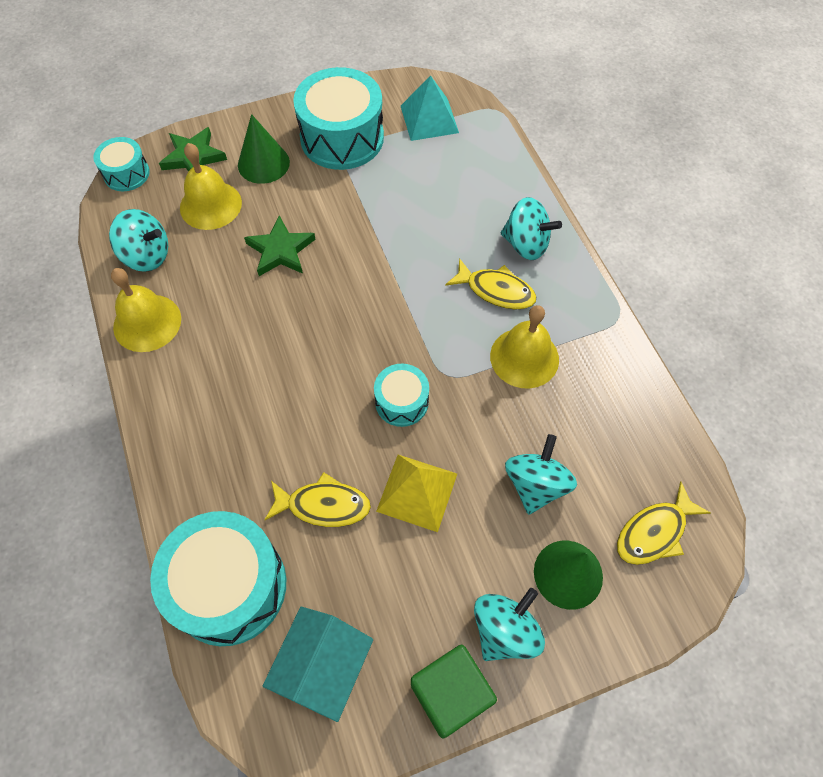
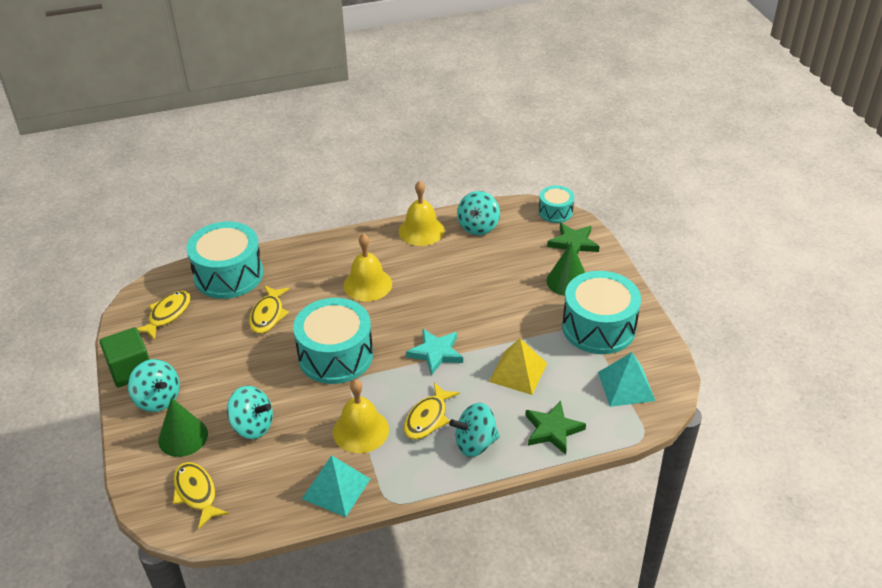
camera: 95 degrees right, 20 degrees down
yellow bell [180,143,242,230] -> yellow bell moved to [343,234,392,301]
green star [244,215,316,276] -> green star moved to [525,401,586,454]
turquoise house [263,607,373,722] -> yellow fish [137,290,191,340]
turquoise drum [374,364,429,427] -> turquoise drum [293,298,373,384], size x1.90
yellow pyramid [376,455,457,532] -> yellow pyramid moved to [489,338,547,395]
turquoise spinning top [501,197,562,260] -> turquoise spinning top turned 45 degrees clockwise [449,403,500,457]
none -> turquoise pyramid [302,455,370,517]
none -> turquoise star [406,329,463,376]

